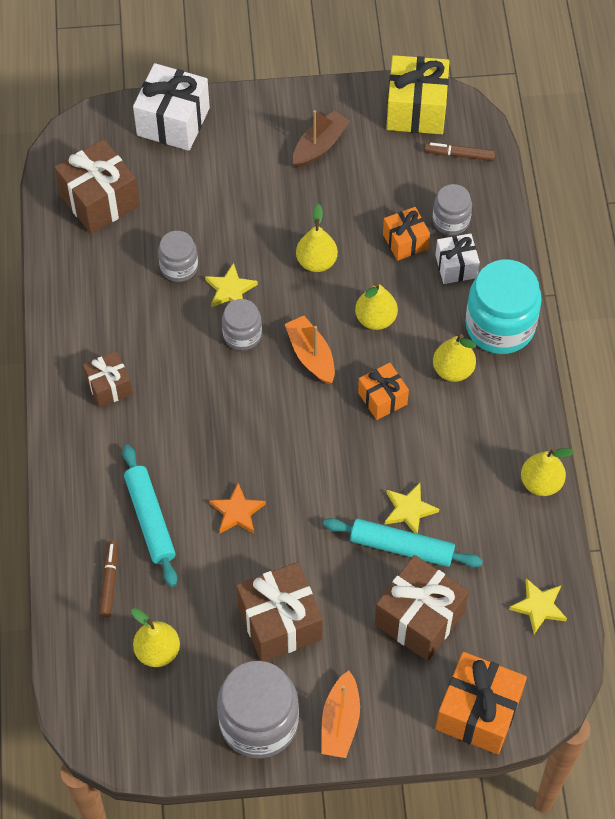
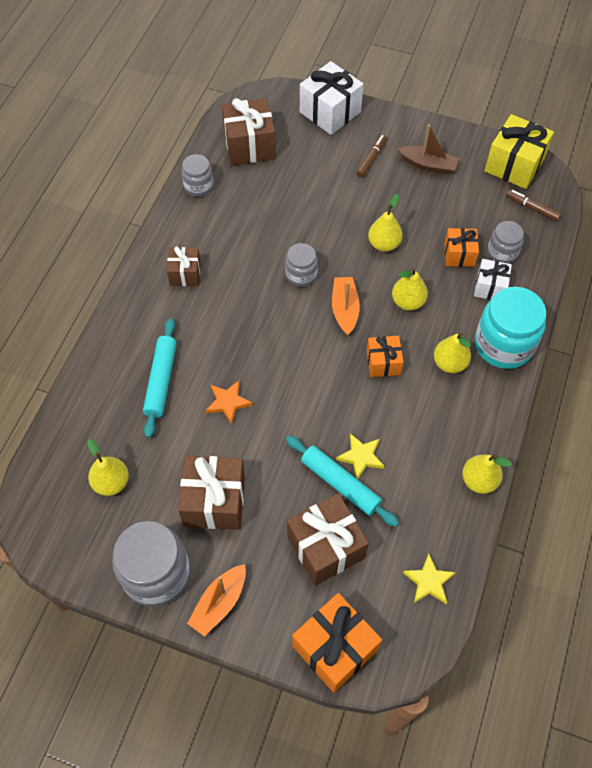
camera: 25 degrees right, 0 degrees up
brown marker [99,541,118,618] -> brown marker moved to [356,134,387,177]
grey jar [158,231,198,282] -> grey jar moved to [181,154,214,197]
yellow star [205,263,258,307] -> none
brown boat [293,110,350,168] -> brown boat turned 45 degrees clockwise [397,124,459,174]

